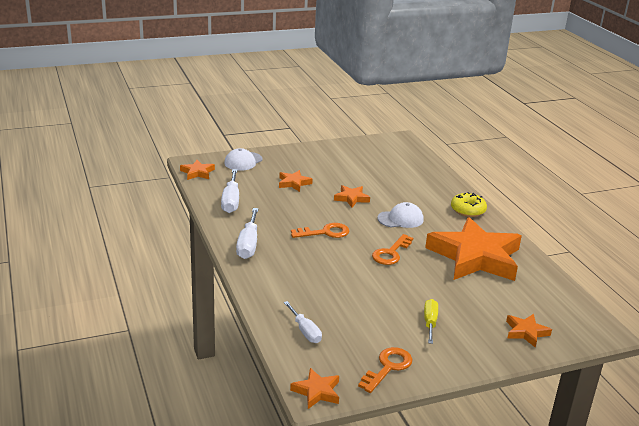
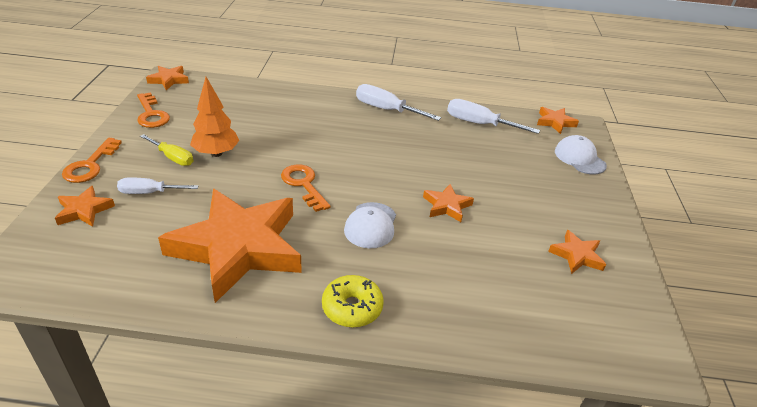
camera: 115 degrees right, 10 degrees up
orange star [279,170,313,192] -> orange star moved to [548,230,606,274]
white screwdriver [284,301,322,343] -> white screwdriver moved to [117,177,199,194]
orange key [291,223,349,238] -> orange key moved to [62,138,122,183]
none -> orange tree [190,77,239,157]

